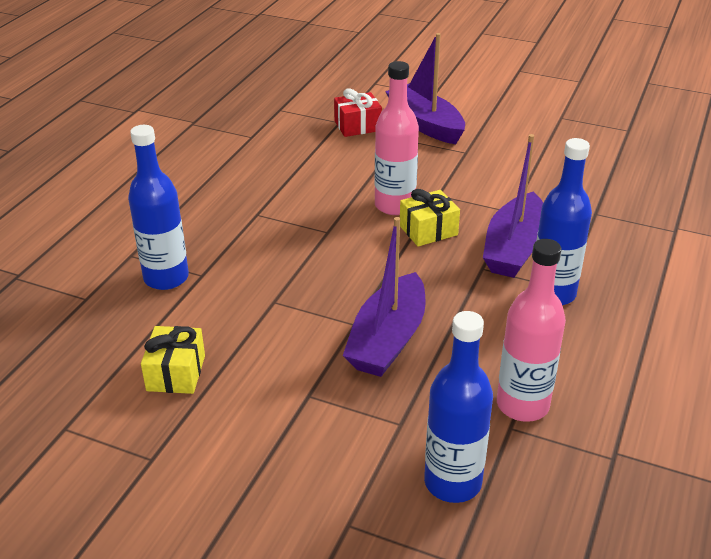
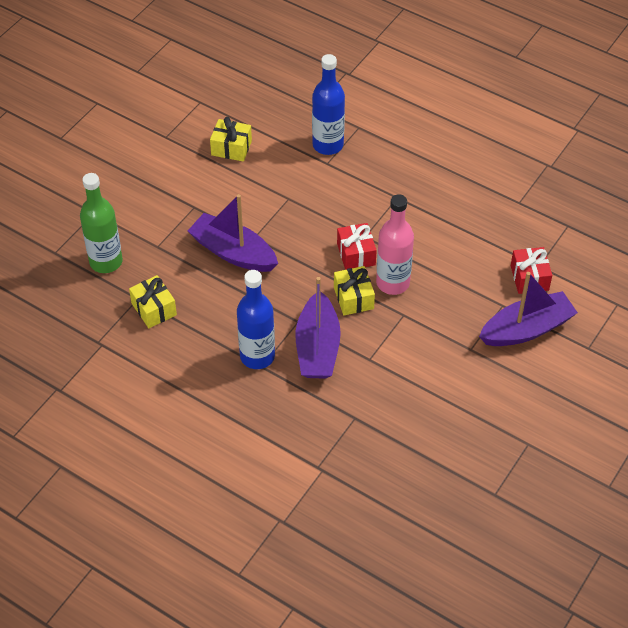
camera: 100 degrees right, 15 degrees up
blue bottle [424,311,493,503] -> green bottle [80,173,123,273]
purple boat [483,134,543,278] -> purple boat turned 120 degrees counterclockwise [295,277,341,379]
pink bottle [497,239,566,422] -> yellow gift [129,275,177,328]
none -> red gift [337,223,377,270]

